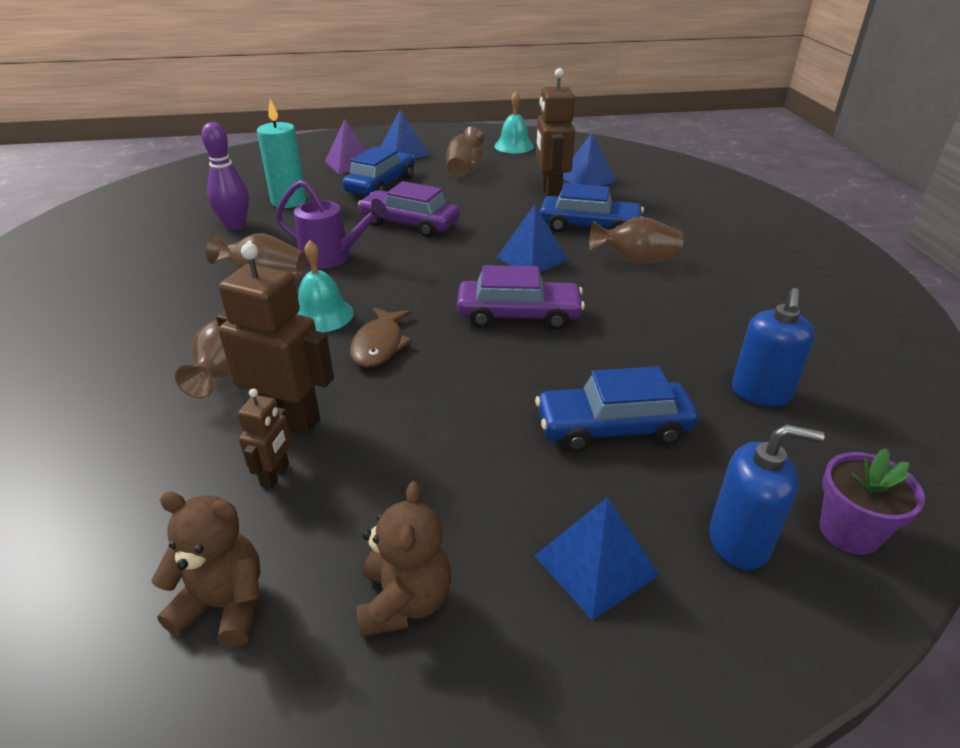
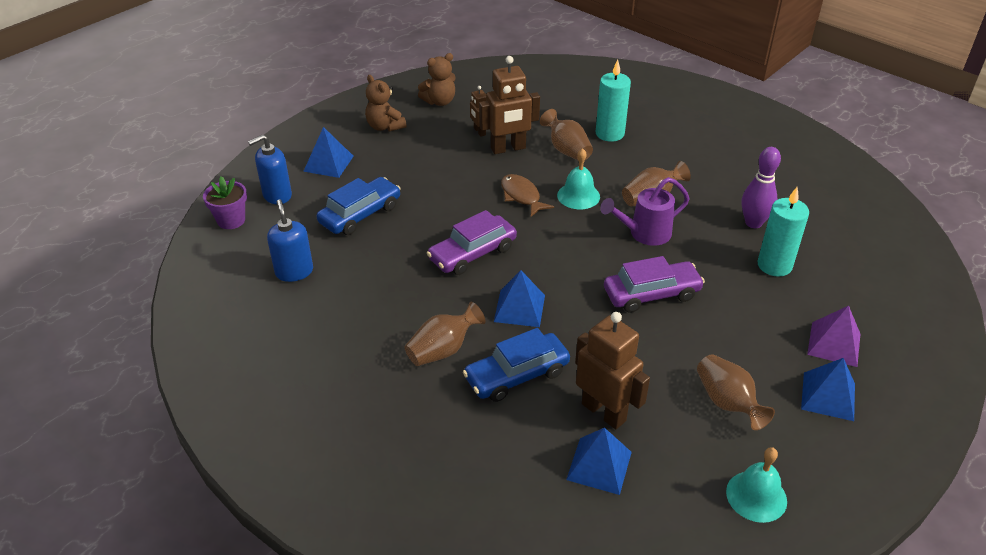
camera: 140 degrees right, 5 degrees up
blue car [342,147,415,196] -> none
none -> turquoise candle [596,60,631,142]

